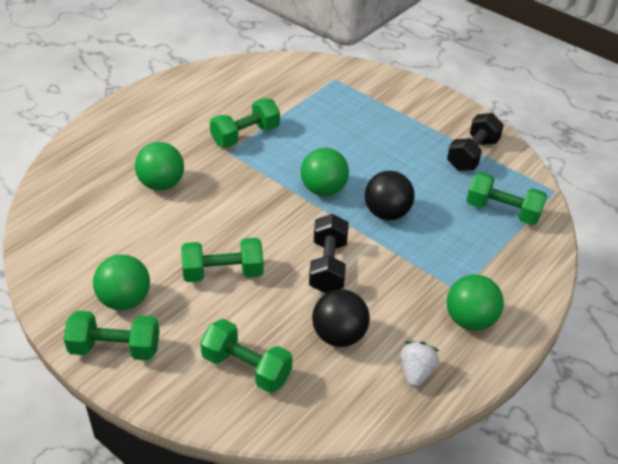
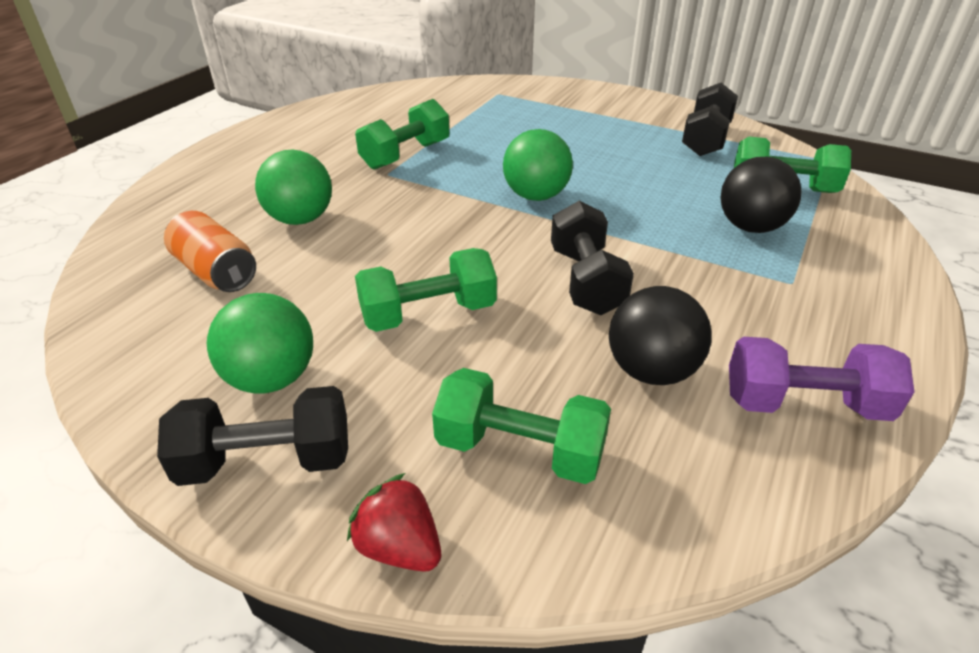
camera: 10 degrees left, 5 degrees down
green dumbbell [64,311,160,361] -> black dumbbell [157,386,348,486]
black ball [365,171,414,220] -> black ball moved to [720,157,802,233]
white strawberry [400,341,439,387] -> purple dumbbell [729,337,914,421]
green ball [447,275,504,331] -> none
none -> orange can [164,211,256,292]
none -> red strawberry [347,473,441,572]

